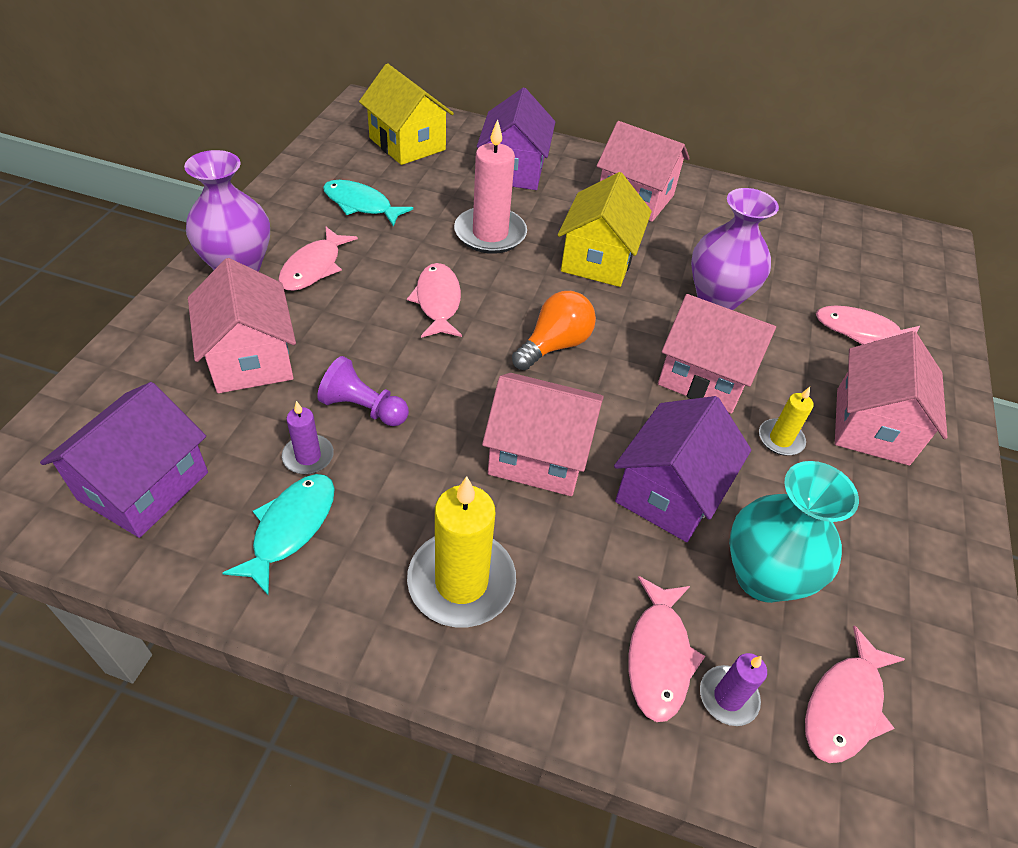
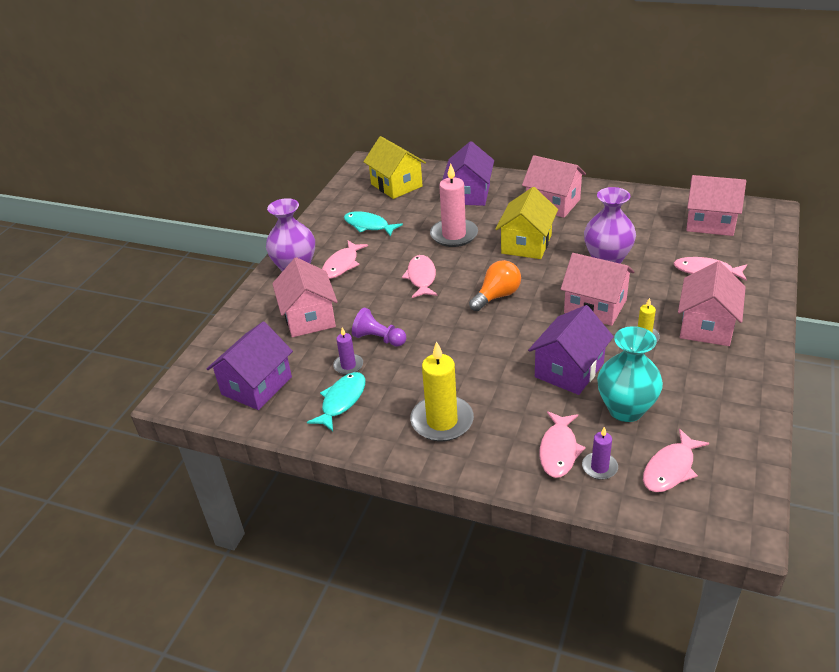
camera: 10 degrees right, 10 degrees down
pink house [482,373,604,496] -> pink house moved to [686,175,746,236]

